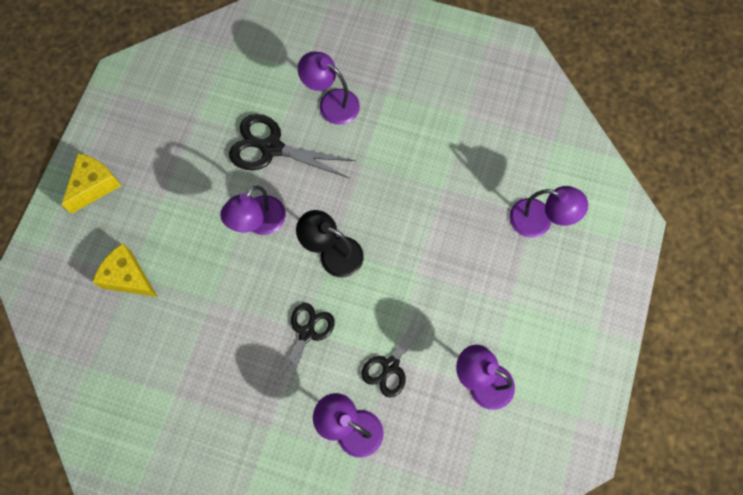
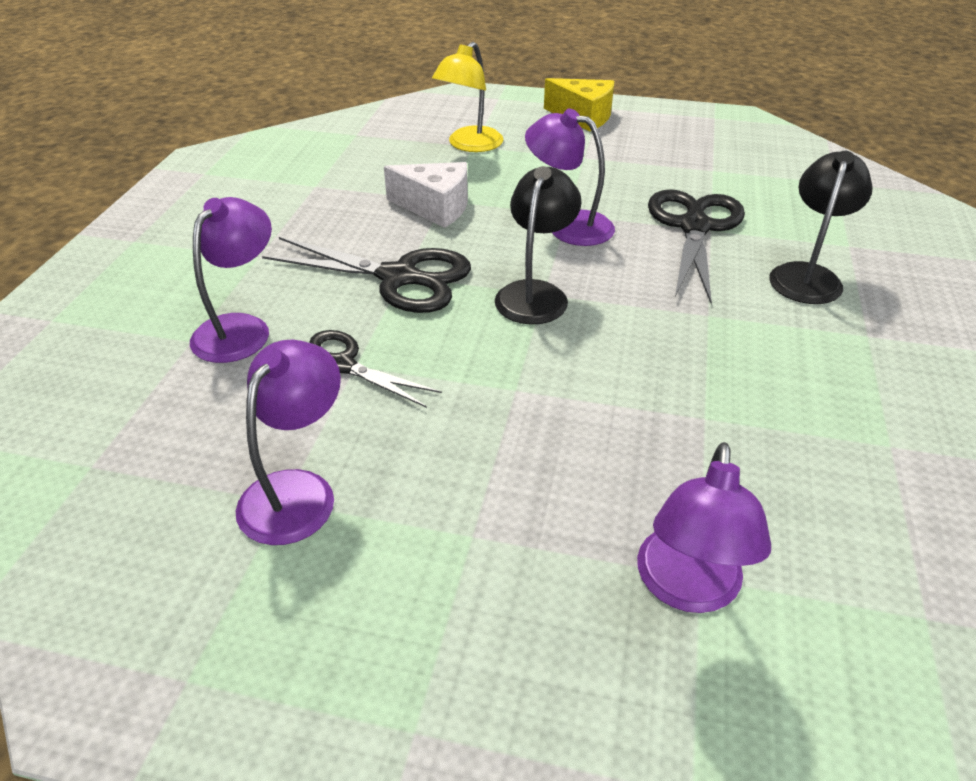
camera: 85 degrees right, 30 degrees down
yellow cheese [93,243,158,297] -> yellow lamp [432,42,503,152]
black scissors [273,303,335,392] -> black scissors [262,237,471,313], size x1.51
purple lamp [298,51,360,125] -> black lamp [769,151,873,304]
none -> white cheese [384,162,468,228]

